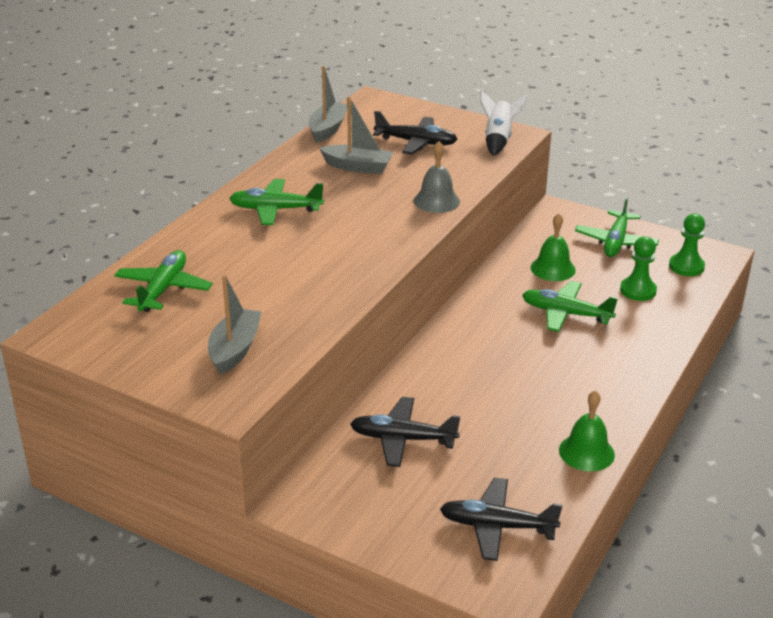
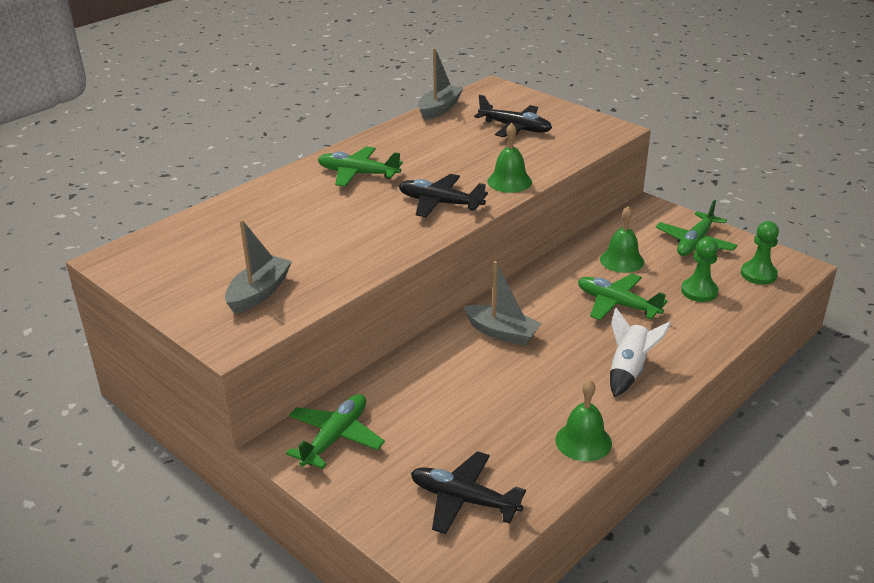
camera: 15 degrees right, 0 degrees up
green plane [114,250,213,312] -> green plane moved to [286,394,385,469]
grey boat [319,96,393,174] -> grey boat moved to [464,261,542,346]
black plane [350,397,460,467] -> black plane moved to [399,174,488,217]
grey bell [414,141,460,213] -> green bell [487,123,532,193]
white rocket [480,90,528,156] -> white rocket moved to [610,308,671,397]

